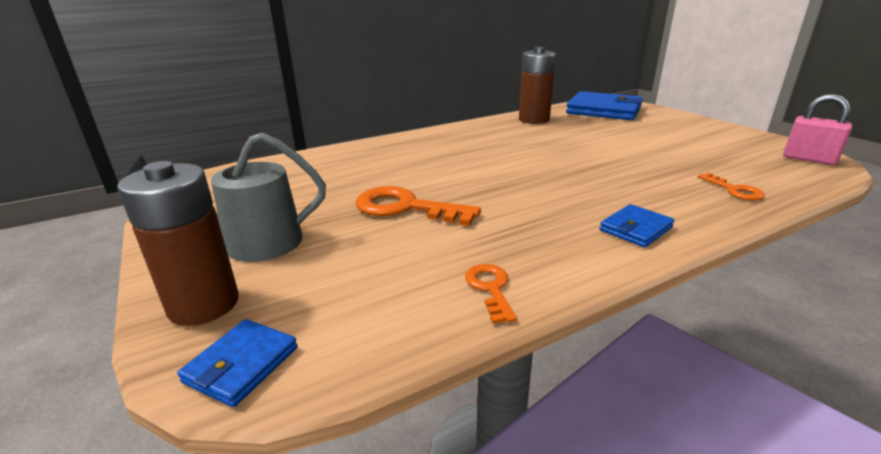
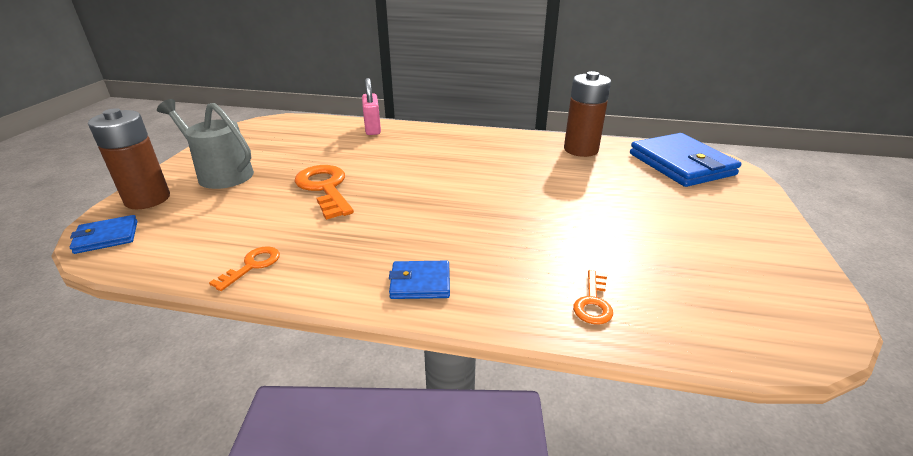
camera: 40 degrees right, 5 degrees up
pink padlock [783,94,852,165] -> pink padlock moved to [362,78,381,135]

